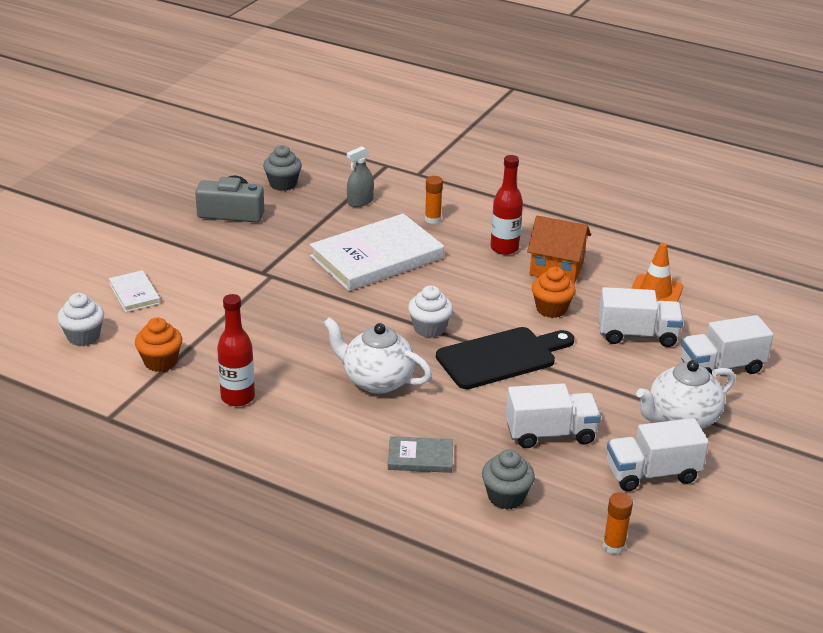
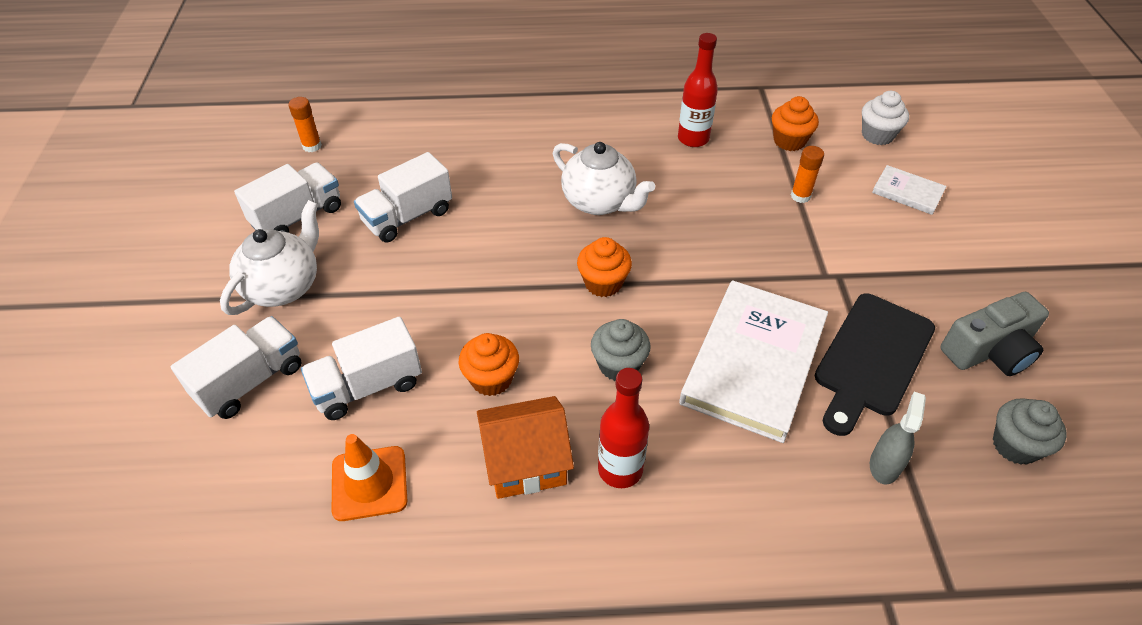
camera: 150 degrees right, 15 degrees up
white teapot [323,317,432,394] -> white teapot turned 45 degrees clockwise [553,142,655,215]
grey book [388,436,453,473] -> none
white cupcake [408,285,453,338] -> orange cupcake [577,237,632,297]
orange glue stick [425,176,443,224] -> orange glue stick moved to [791,146,824,203]
black cutting board [436,327,574,389] -> black cutting board moved to [815,294,935,436]
grey cupcake [482,449,535,509] -> grey cupcake moved to [591,319,651,381]

